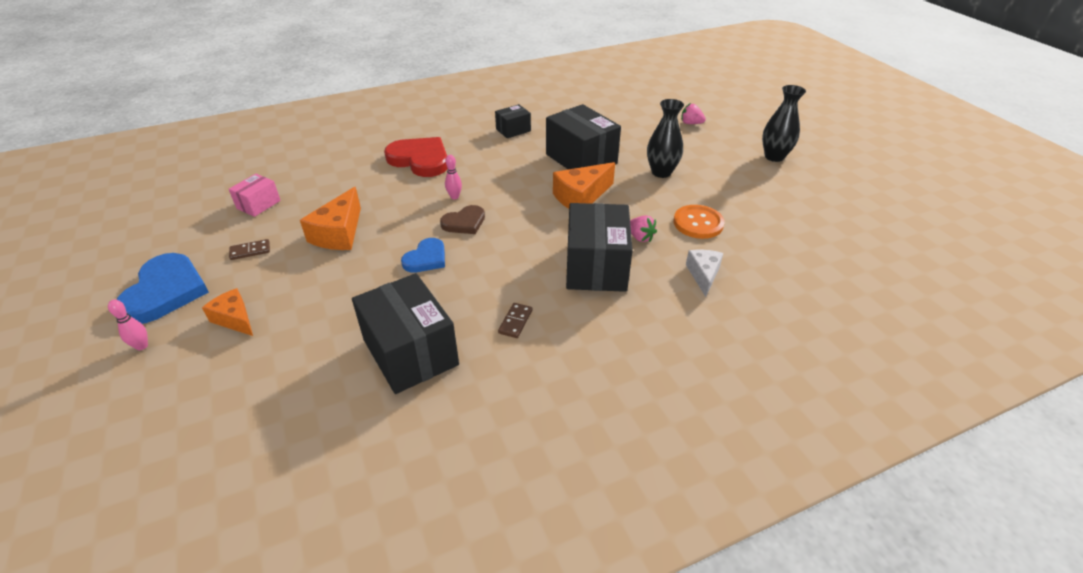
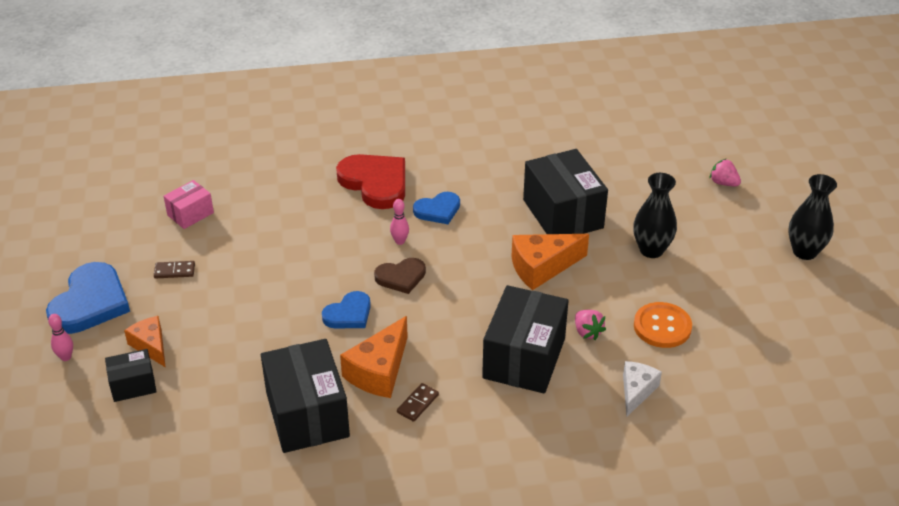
camera: 15 degrees right, 0 degrees up
orange cheese [300,187,361,250] -> orange cheese moved to [340,316,408,398]
black box [495,104,531,138] -> black box moved to [105,349,156,402]
none -> blue heart [413,192,460,224]

